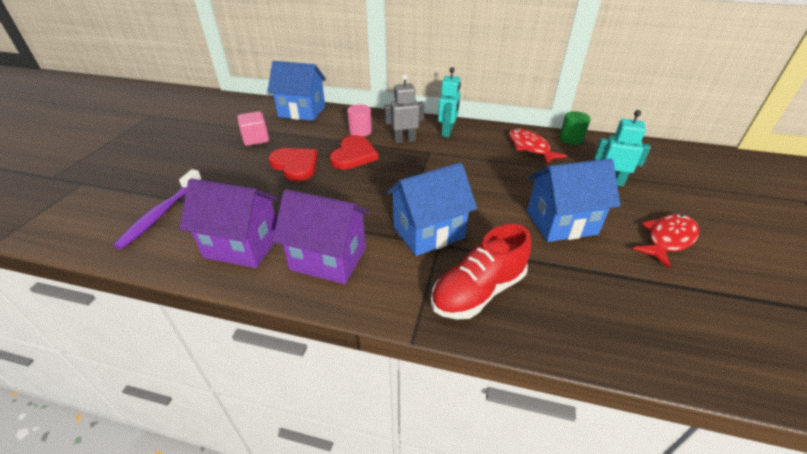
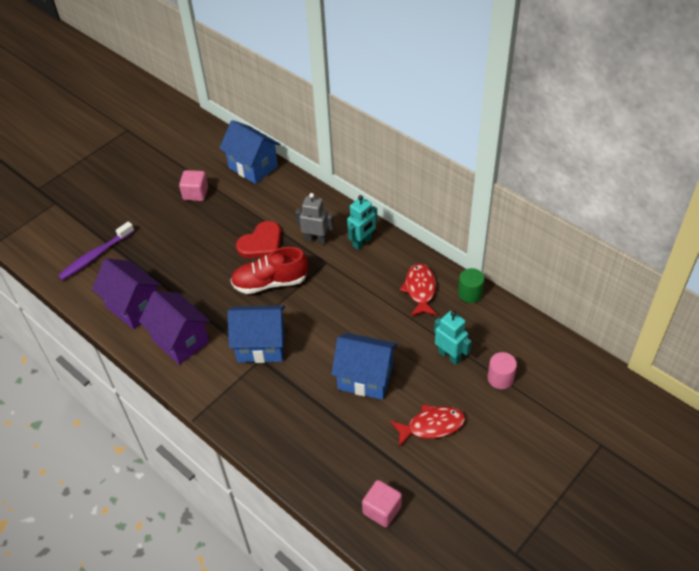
camera: 30 degrees right, 10 degrees up
red heart [268,148,318,181] -> none
pink cylinder [347,104,372,137] -> pink cylinder moved to [487,352,517,389]
red shoe [431,224,531,320] -> red shoe moved to [230,247,308,294]
none -> pink cube [362,480,402,527]

